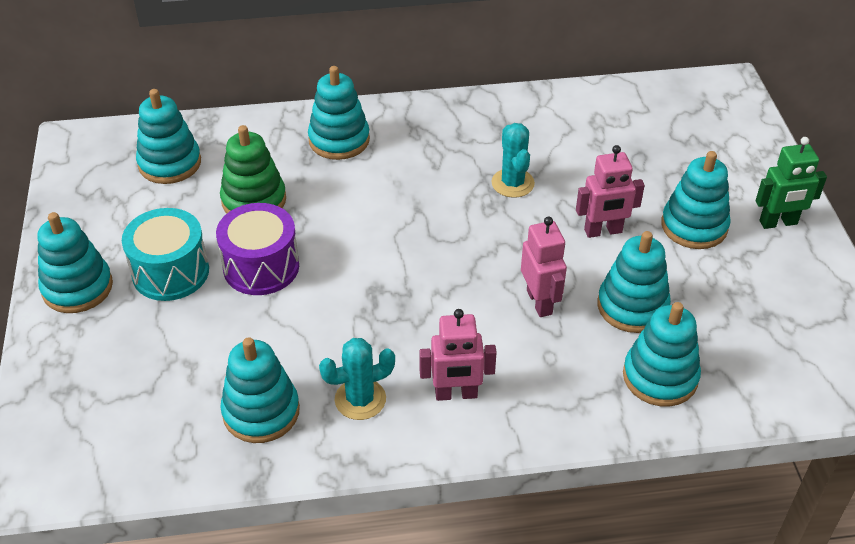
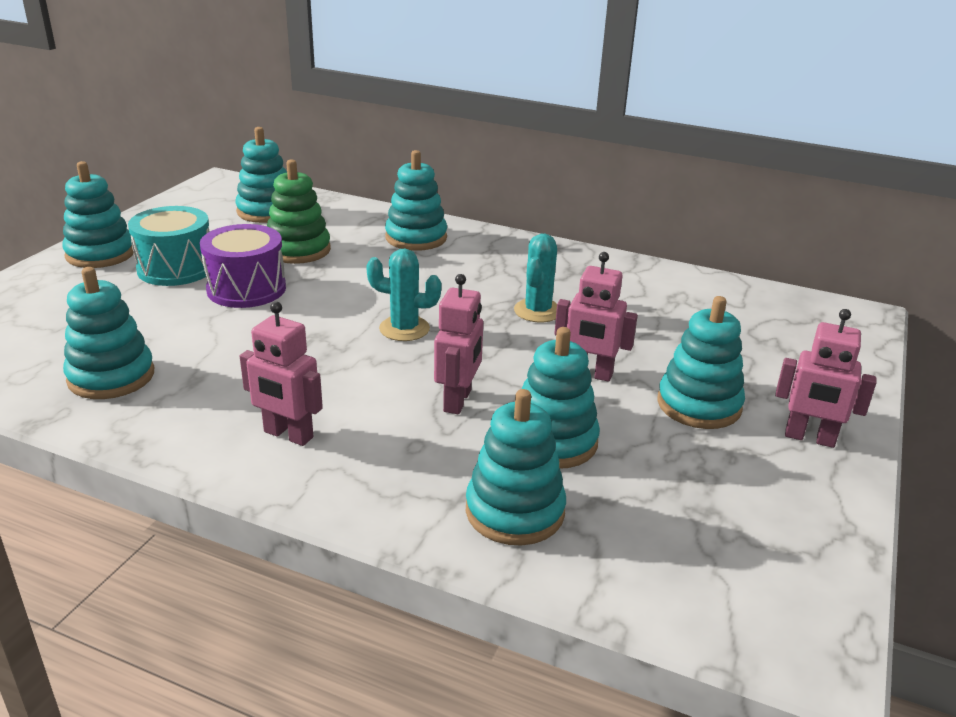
camera: 30 degrees right, 15 degrees down
turquoise cactus [319,338,395,420] -> turquoise cactus moved to [366,248,441,341]
green robot [755,137,827,229] -> pink robot [775,309,876,448]

